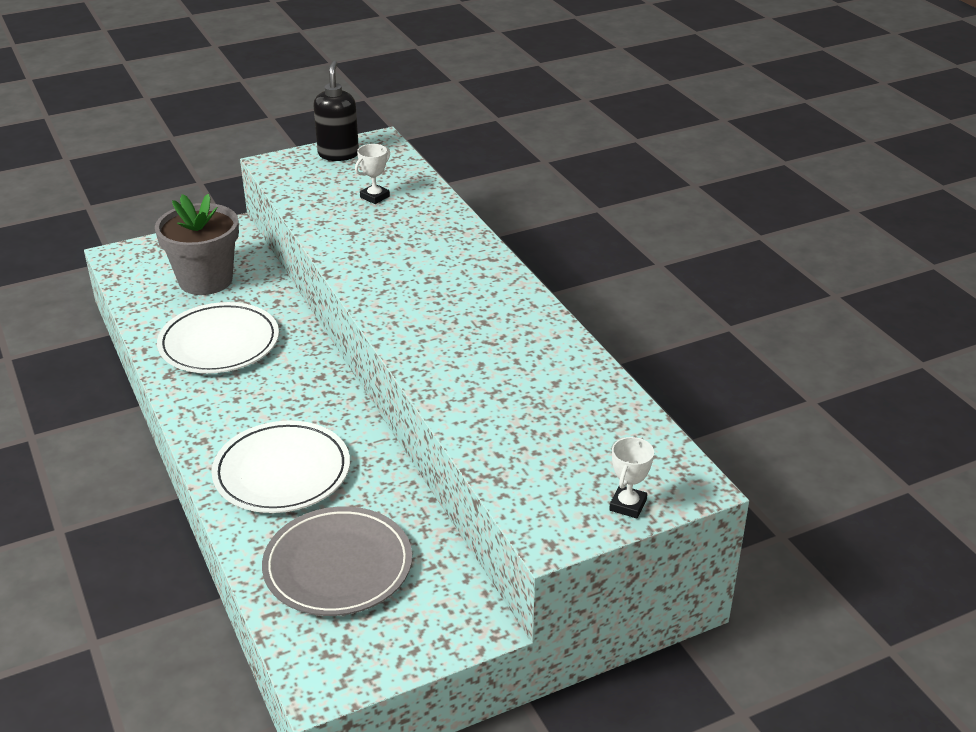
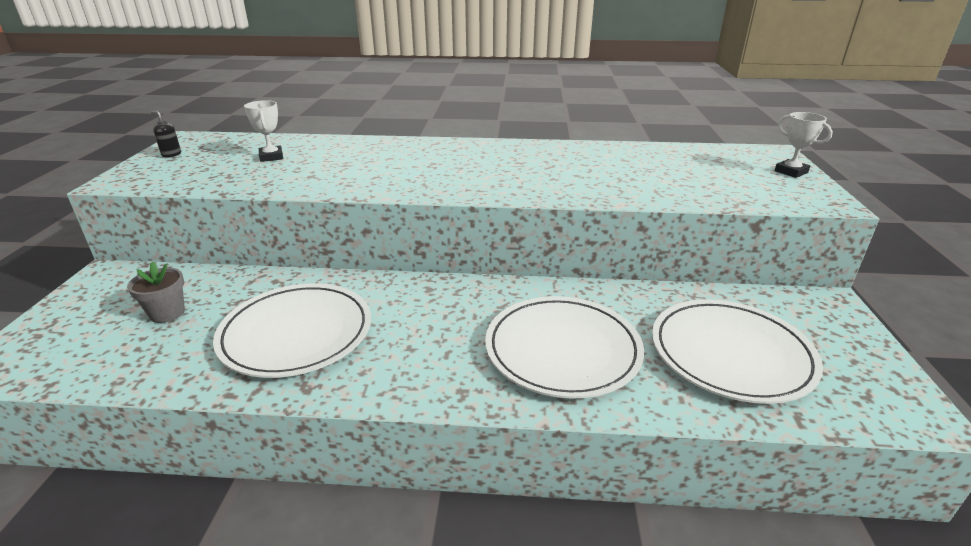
camera: 60 degrees left, 5 degrees down
grey flower pot [155,194,239,295] -> grey flower pot [127,262,185,323], size x0.47
grey plate [262,506,412,616] -> white plate [652,299,823,404]
black soap dispenser [313,60,359,161] -> black soap dispenser [151,111,181,157], size x0.44

